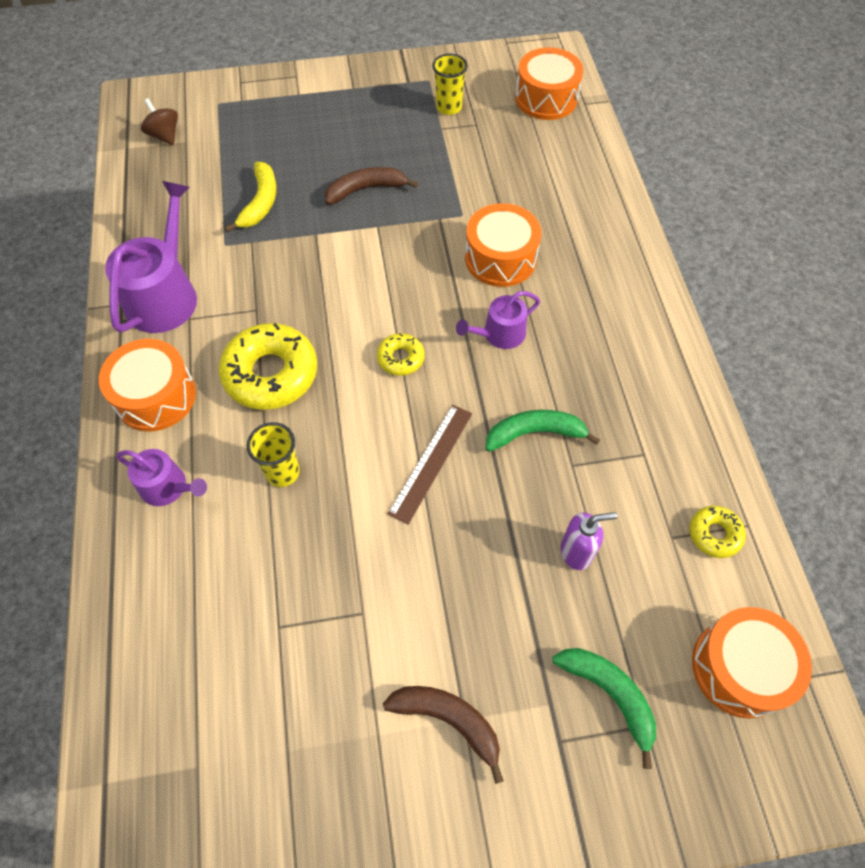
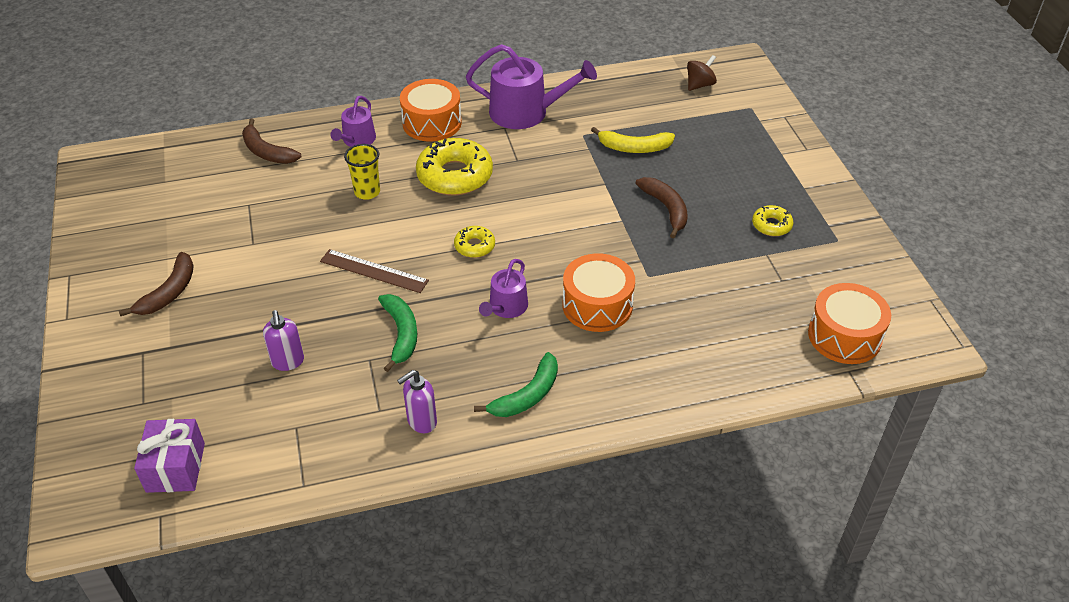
camera: 85 degrees right, 15 degrees down
yellow cup [432,54,468,115] -> none
purple watering can [456,291,540,349] -> purple watering can turned 120 degrees counterclockwise [479,259,528,318]
green banana [552,648,656,769] -> green banana moved to [474,352,558,417]
yellow donut [689,506,746,558] -> yellow donut moved to [752,205,793,236]
orange drum [692,607,812,718] -> purple gift [134,419,205,493]
none -> brown banana [242,118,301,164]
none -> purple soap dispenser [397,370,437,433]

